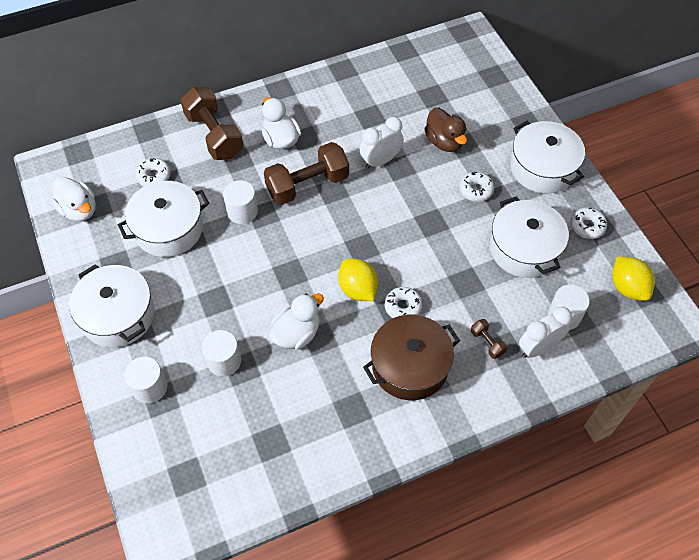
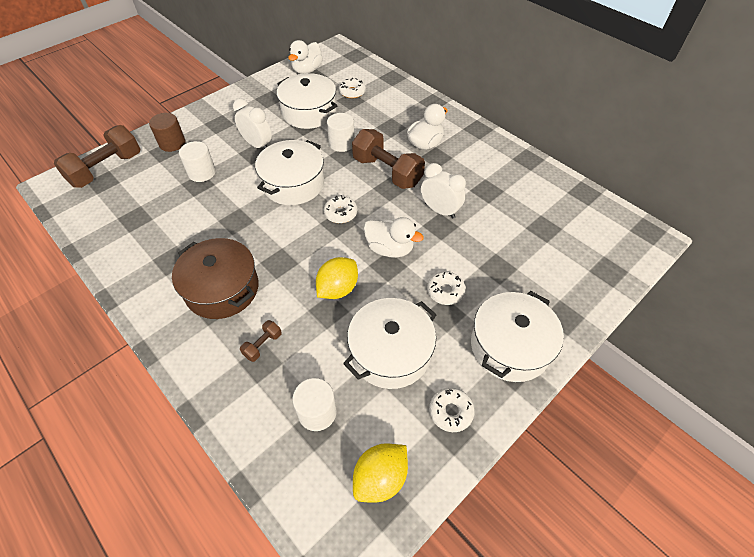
camera: 70 degrees right, 5 degrees down
white pot [69,264,155,347] -> white pot moved to [255,140,324,205]
white cylinder [124,357,167,403] -> brown cylinder [149,113,185,152]
brown dumbbell [180,87,243,160] -> brown dumbbell moved to [54,125,140,188]
white duck [269,293,324,350] -> white duck moved to [364,217,424,258]
yellow lemon [338,259,378,301] -> yellow lemon moved to [316,257,358,299]
white donut [384,287,423,318] -> white donut moved to [324,195,357,223]
brown duck [424,108,467,152] -> none
white clock [519,307,572,358] -> white clock moved to [233,99,272,149]

